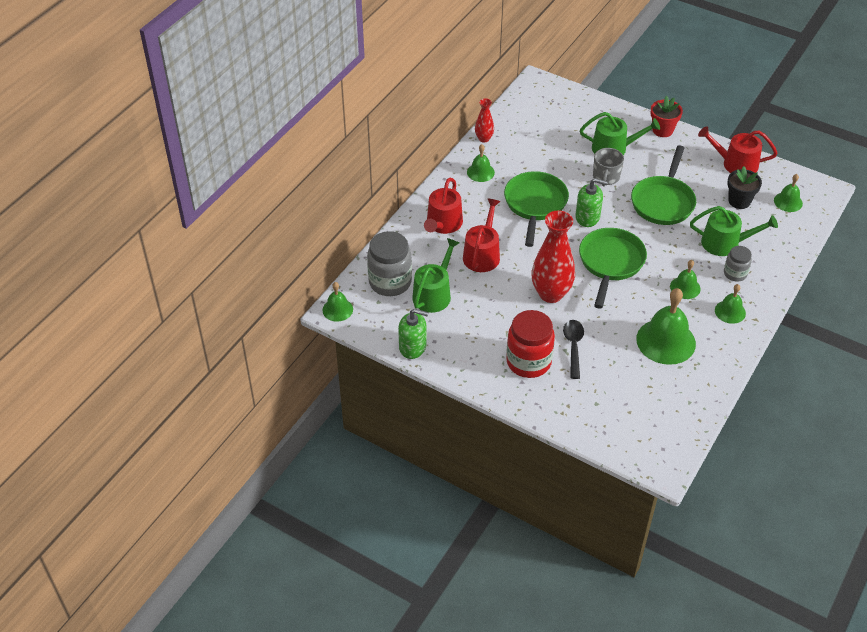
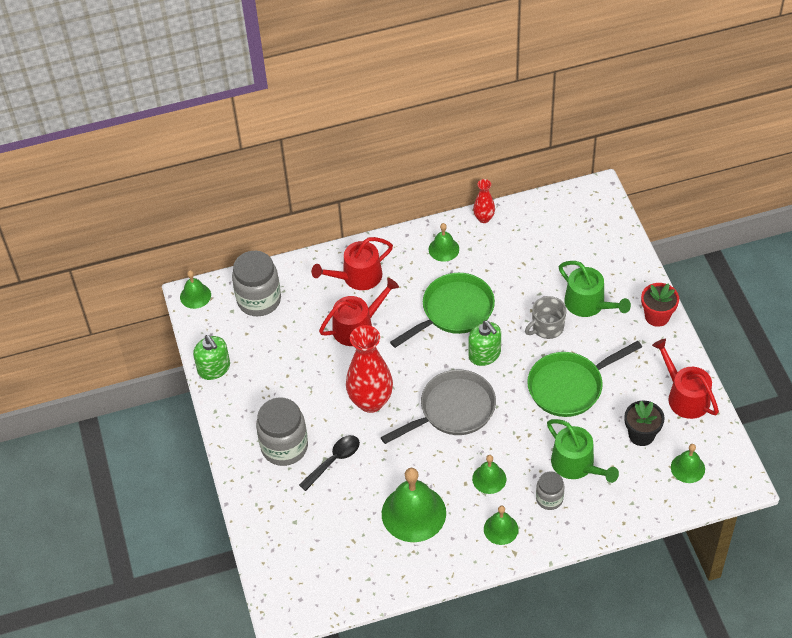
camera: 45 degrees right, 5 degrees up
green watering can [412,238,460,313] -> none
red jar [506,310,555,378] -> grey jar [256,397,308,466]
green pan [579,228,647,309] -> grey pan [381,370,496,444]

